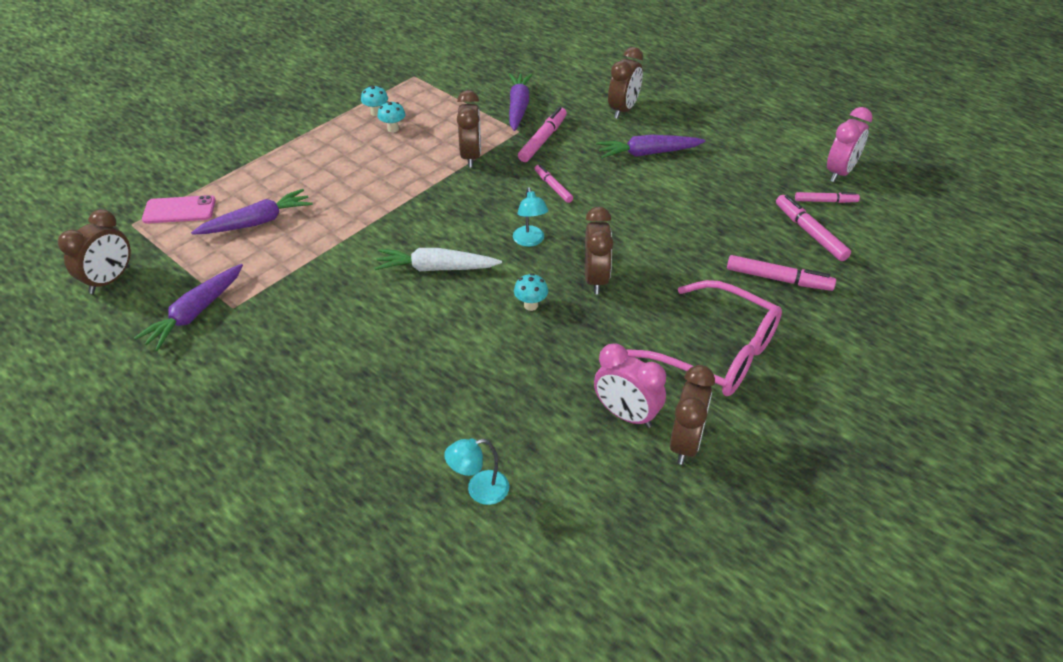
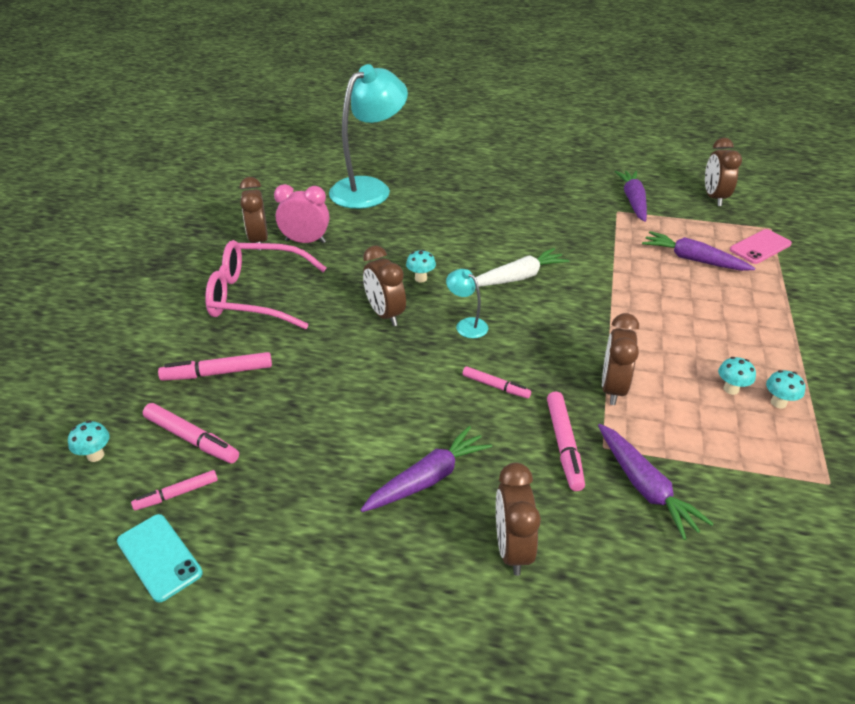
camera: 150 degrees right, 5 degrees down
purple carrot [191,189,313,235] -> purple carrot turned 90 degrees clockwise [642,231,755,271]
turquoise lamp [444,439,509,505] -> turquoise lamp [329,64,408,209], size x2.39
brown clock [457,90,481,168] -> brown clock turned 45 degrees clockwise [602,313,639,405]
pink clock [827,107,872,182] -> turquoise phone [117,514,203,602]
none -> turquoise mushroom [68,420,110,462]

